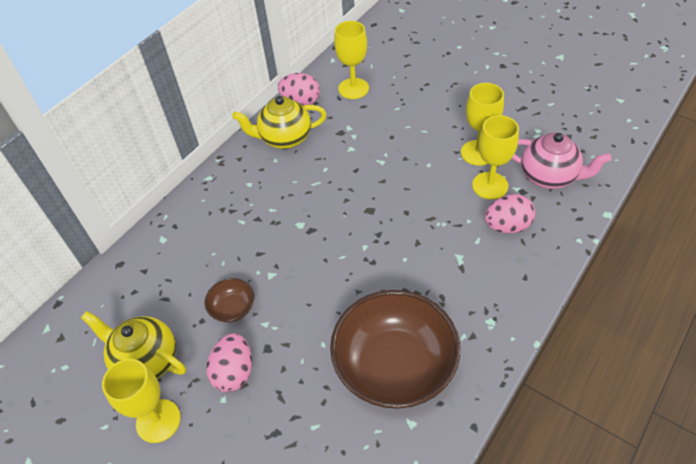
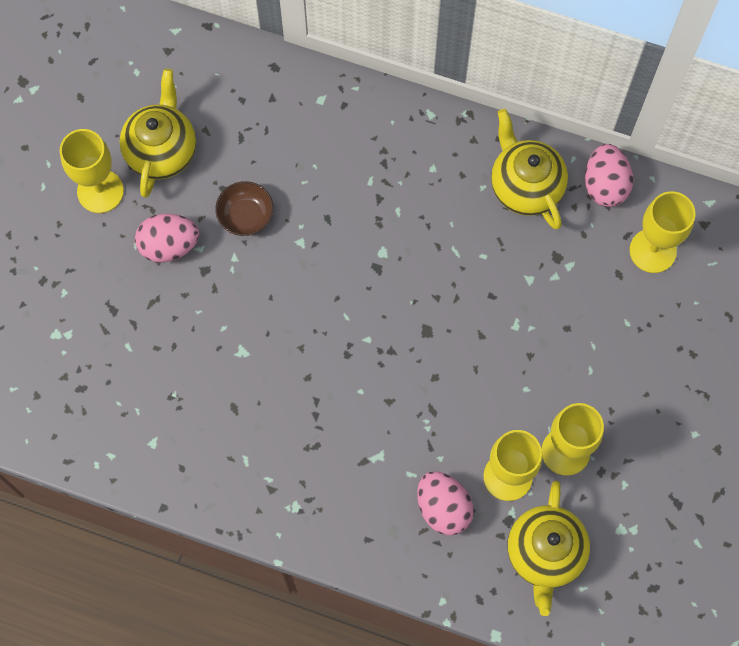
camera: 70 degrees right, 20 degrees up
brown bowl [330,290,460,409] -> none
pink teapot [512,133,611,189] -> yellow teapot [508,481,590,616]

